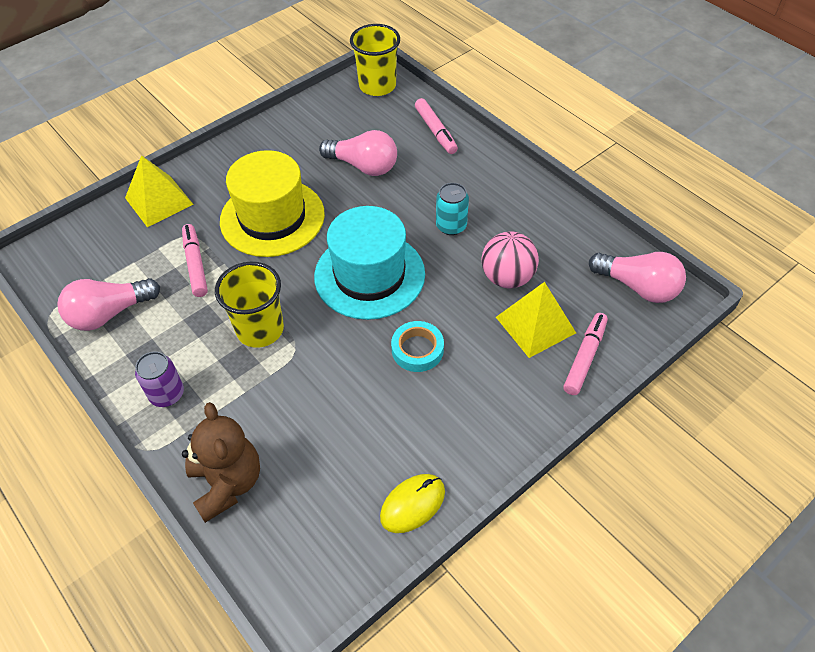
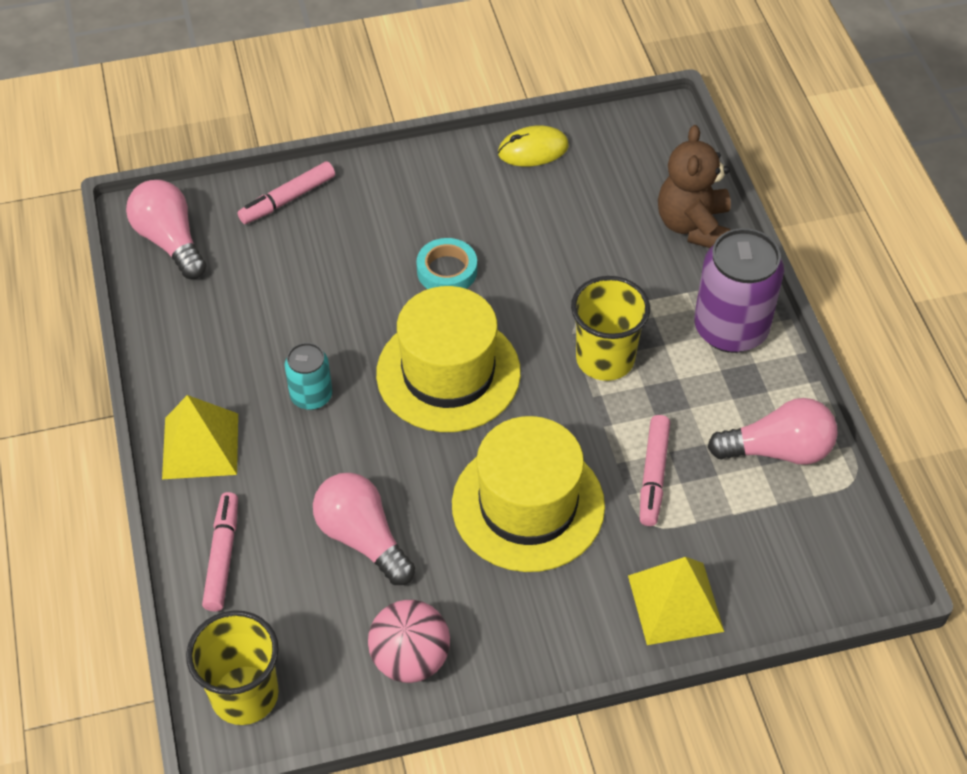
camera: 155 degrees left, 0 degrees up
purple can [135,352,184,407] -> purple can [694,228,784,353], size x1.83
turquoise hat [314,206,425,320] -> yellow hat [376,286,521,432]
pink ball [482,231,539,288] -> pink ball moved to [368,600,450,683]
yellow pyramid [496,282,576,358] -> yellow pyramid moved to [162,395,238,479]

